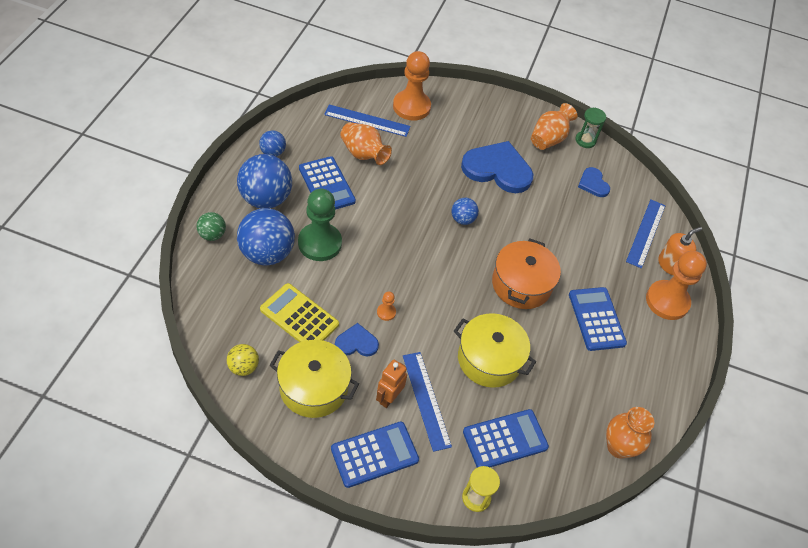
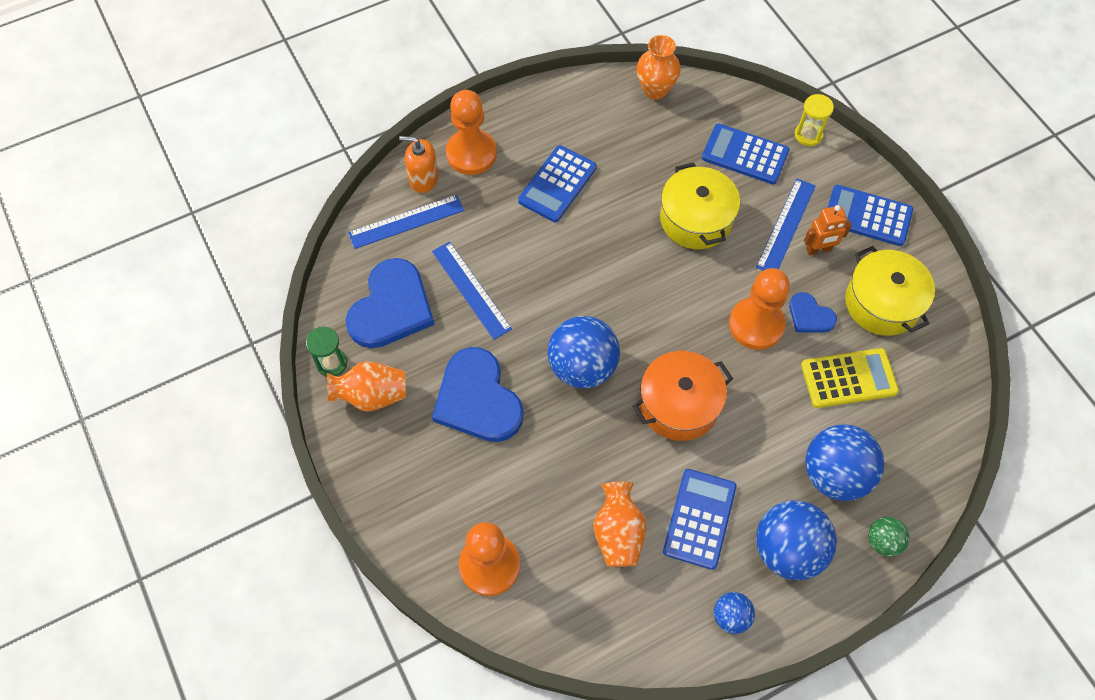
camera: 130 degrees left, 10 degrees up
yellow ball [227,344,259,376] -> none
yellow calculator [260,283,339,342] -> yellow calculator turned 90 degrees counterclockwise [801,348,899,408]
green pawn [298,188,342,261] -> none
blue ruler [324,104,410,137] -> blue ruler moved to [432,241,512,340]
orange pawn [377,292,396,321] -> orange pawn [729,268,790,350], size x2.40
blue ball [451,198,479,225] -> blue ball [548,316,620,389], size x1.96
orange pot [492,238,561,309] -> orange pot moved to [632,351,733,441]
blue heart [578,167,610,197] -> blue heart [346,258,435,348], size x1.98

